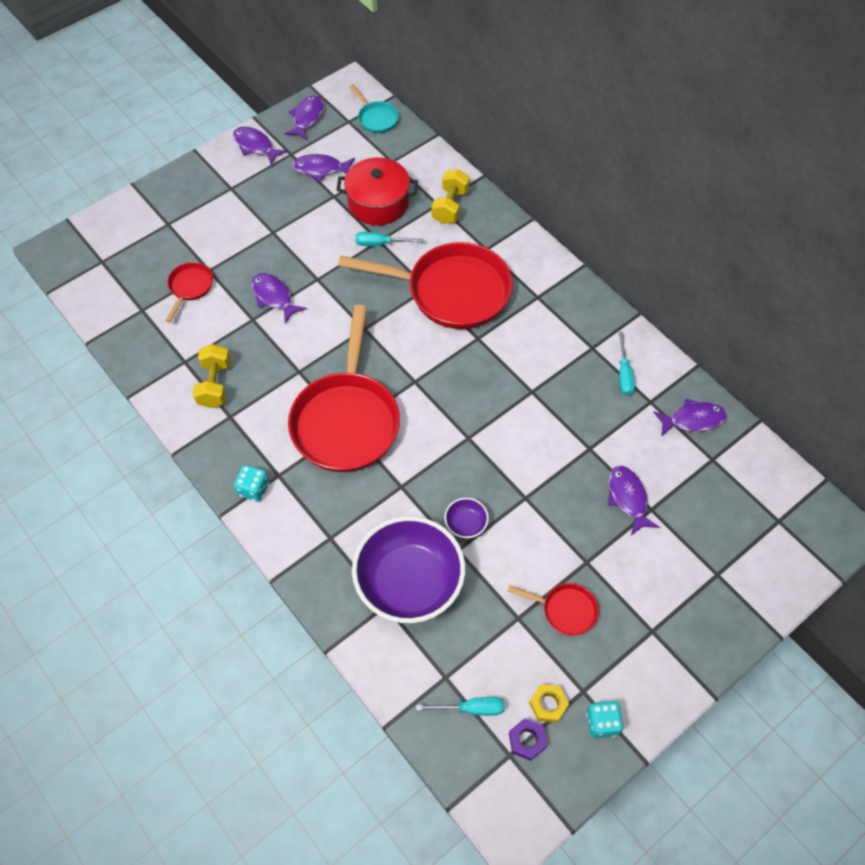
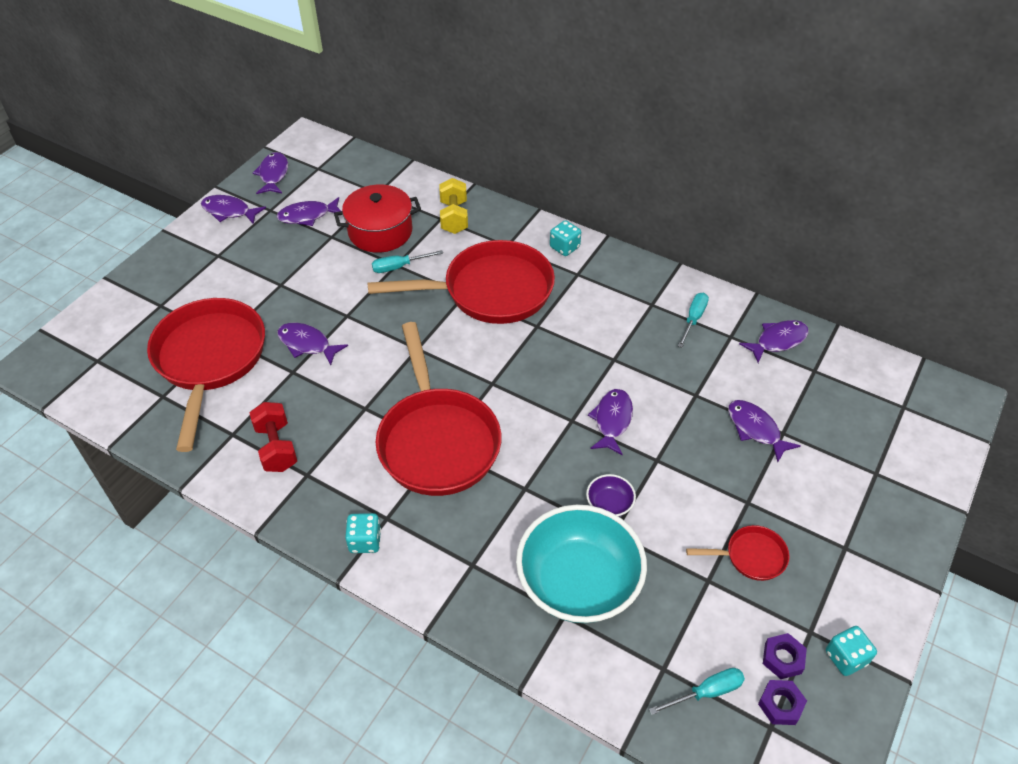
camera: 20 degrees left, 10 degrees down
red pan [165,262,213,323] -> red pan [147,298,265,452], size x2.25
yellow dumbbell [193,344,231,408] -> red dumbbell [249,402,297,472]
turquoise pan [349,84,399,133] -> none
purple bowl [352,516,465,623] -> turquoise bowl [516,505,647,623]
yellow nut [529,684,569,723] -> purple nut [763,633,807,679]
turquoise screwdriver [619,332,635,396] -> turquoise screwdriver turned 135 degrees counterclockwise [678,293,709,348]
none -> turquoise dice [550,220,581,256]
none -> purple fish [588,389,633,455]

